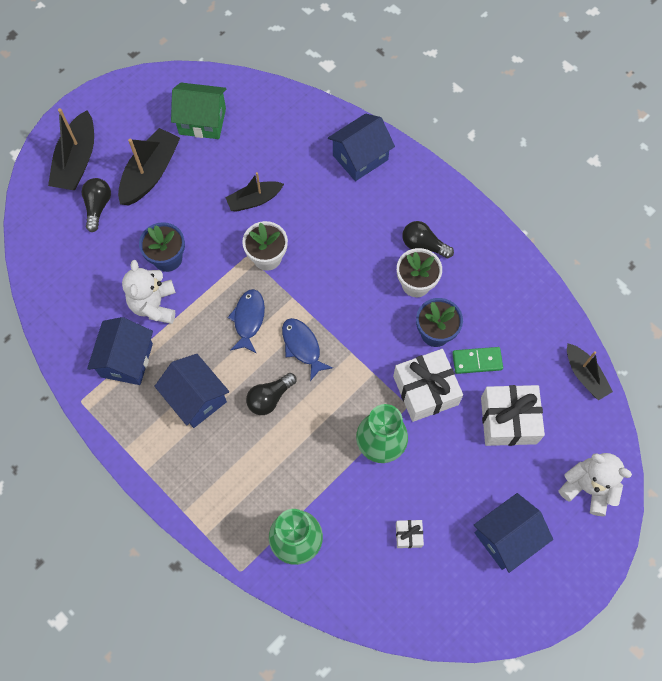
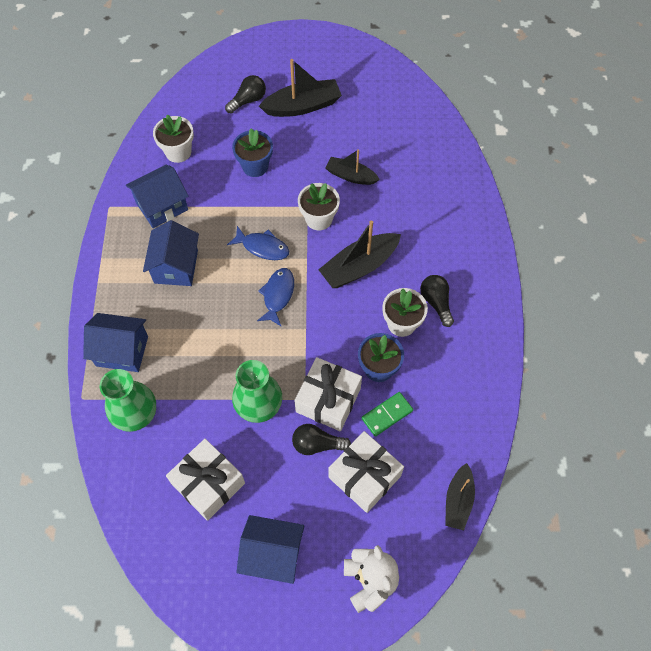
camera: 45 degrees right, 5 degrees down
black boat [48,108,94,190] -> black boat moved to [318,221,401,288]
white teddy bear [122,260,176,324] -> none
green house [171,83,226,139] -> none
blue fish [227,289,265,354] -> blue fish turned 60 degrees clockwise [227,226,289,260]
black light bulb [246,373,296,415] -> black light bulb moved to [292,424,351,455]
blue house [328,114,395,181] -> blue house moved to [83,313,148,372]
white gift [396,520,424,548] -> white gift [166,439,245,521], size x2.16
green domino [452,347,503,374] -> green domino turned 75 degrees counterclockwise [362,392,413,436]
none -> white flower pot [153,115,194,163]

